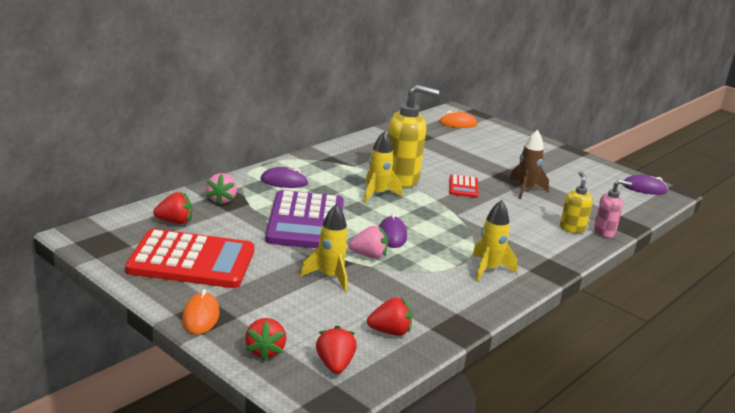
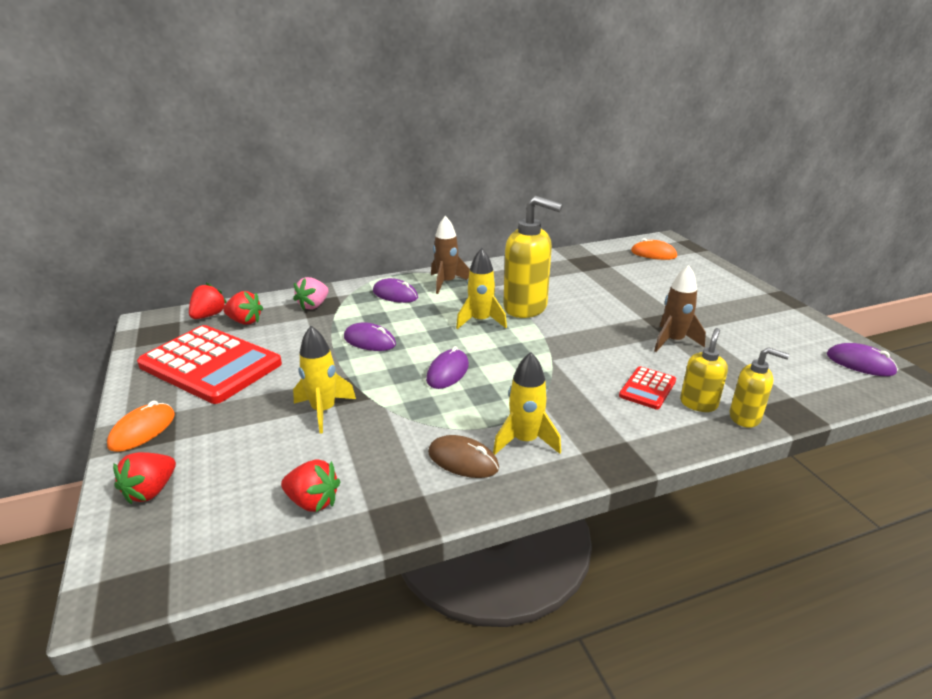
camera: 30 degrees right, 5 degrees up
purple calculator [265,190,344,248] -> purple mouse [344,322,396,351]
red strawberry [316,326,357,374] -> red strawberry moved to [189,283,227,319]
pink strawberry [348,226,388,259] -> none
red calculator [449,175,479,198] -> red calculator moved to [619,366,676,410]
pink soap dispenser [594,180,632,238] -> yellow soap dispenser [730,347,789,428]
none -> brown mouse [428,435,499,478]
none -> brown rocket [431,216,470,294]

